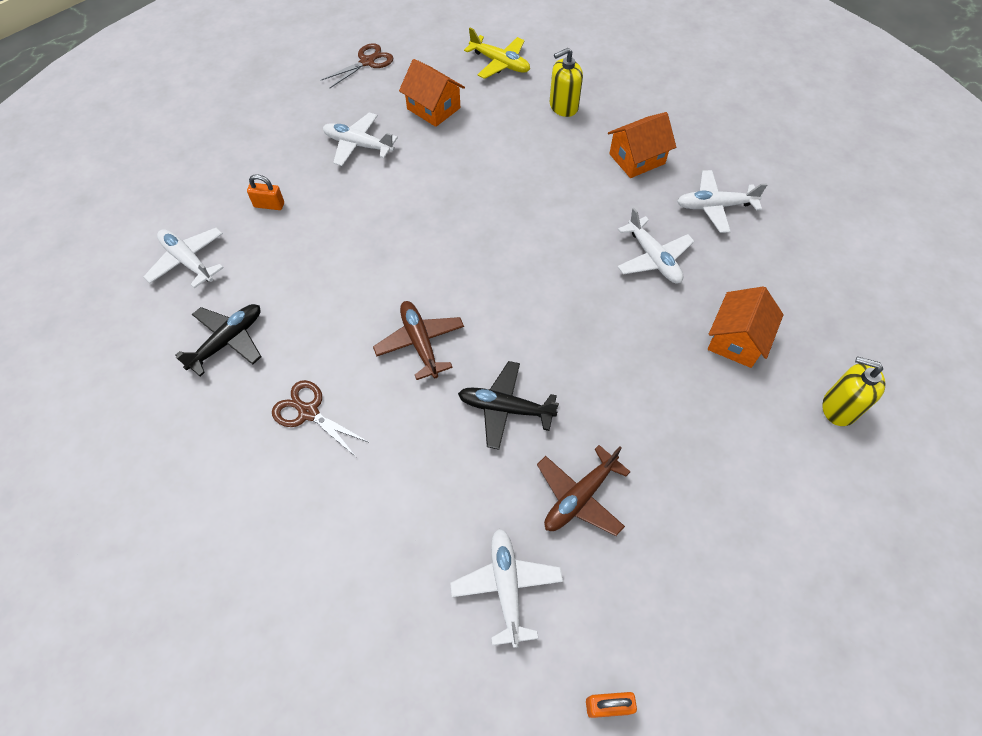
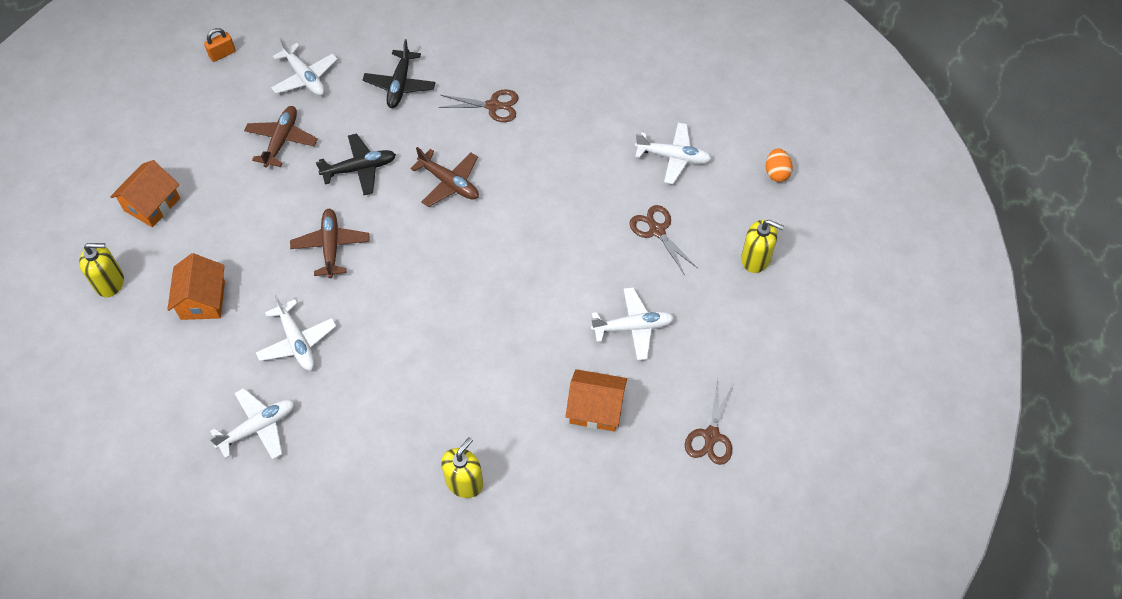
camera: 150 degrees right, 0 degrees up
black plane [176,304,262,376] -> black plane moved to [363,39,436,108]
orange padlock [247,174,284,210] -> brown scissors [630,205,697,275]
yellow plane [464,28,530,79] -> none
orange house [608,112,676,178] -> orange house moved to [110,160,180,227]
white plane [617,208,694,283] -> white plane turned 150 degrees counterclockwise [256,295,336,371]
none -> brown plane [290,209,370,278]
none -> yellow soap dispenser [741,220,784,273]
none -> orange egg [766,149,793,182]

